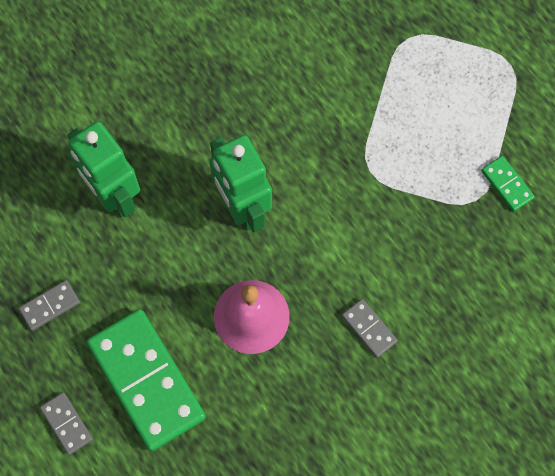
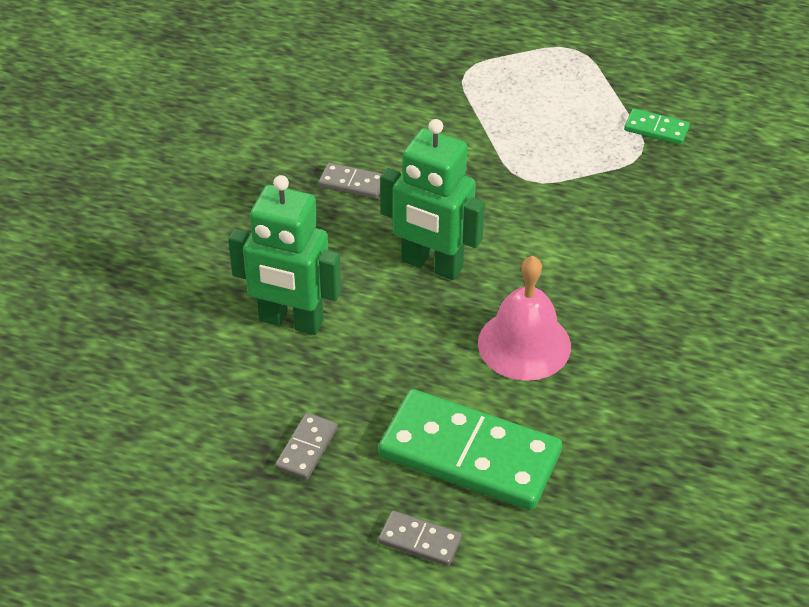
camera: 35 degrees left, 25 degrees down
grey domino [342,299,398,358] -> grey domino moved to [318,163,382,199]

